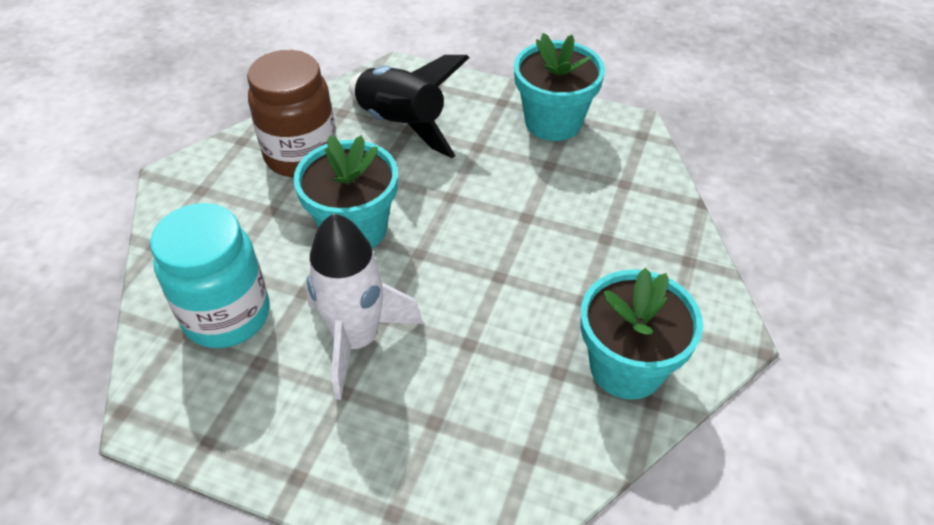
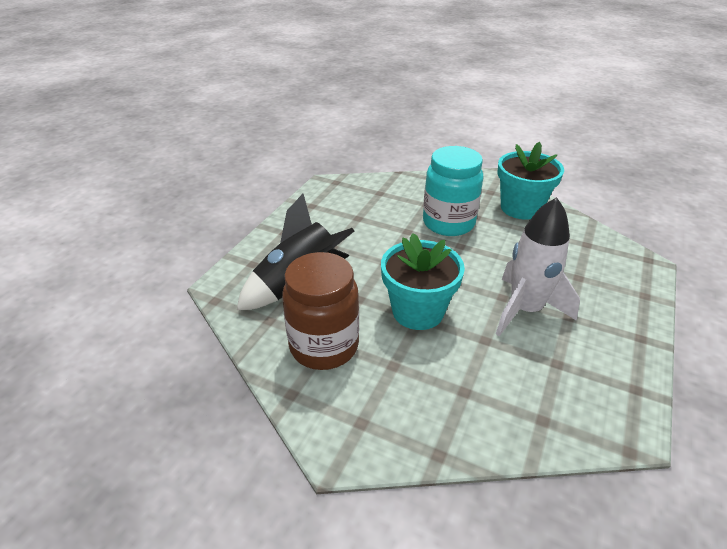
camera: 85 degrees left, 10 degrees down
turquoise jar [150,203,270,348] -> turquoise jar moved to [423,146,484,236]
turquoise flower pot [514,33,605,141] -> none

